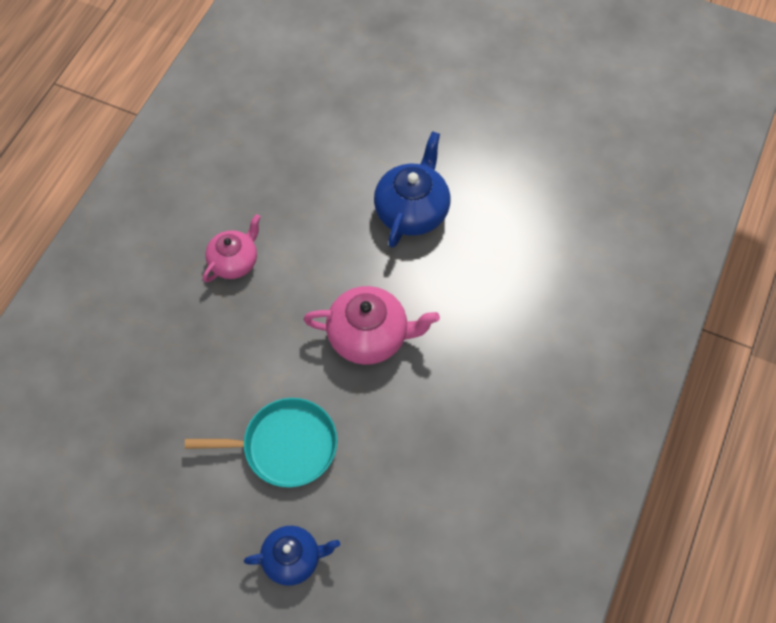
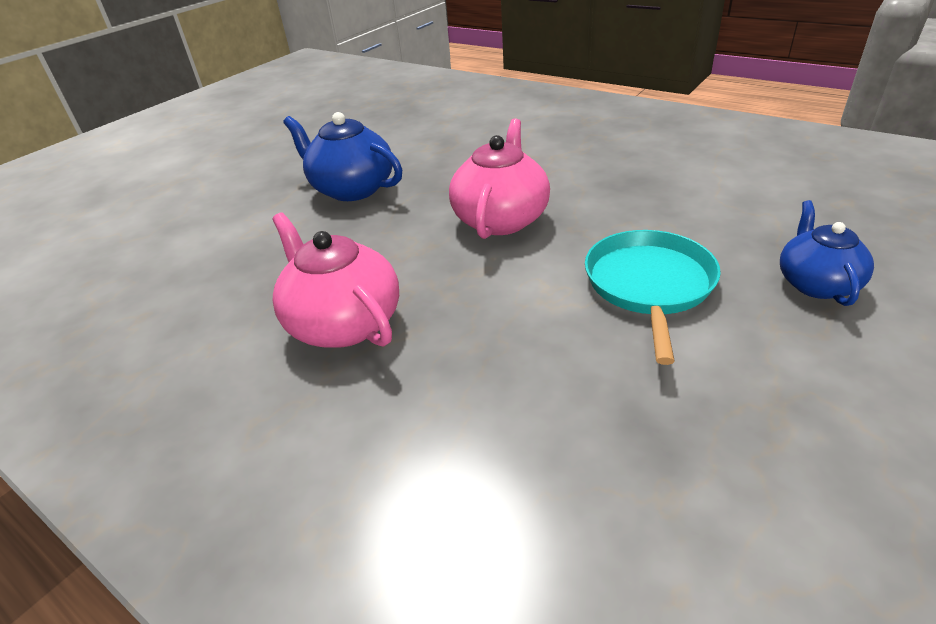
camera: 75 degrees left, 25 degrees down
pink teapot [203,214,261,282] -> pink teapot [272,213,399,348], size x1.52

